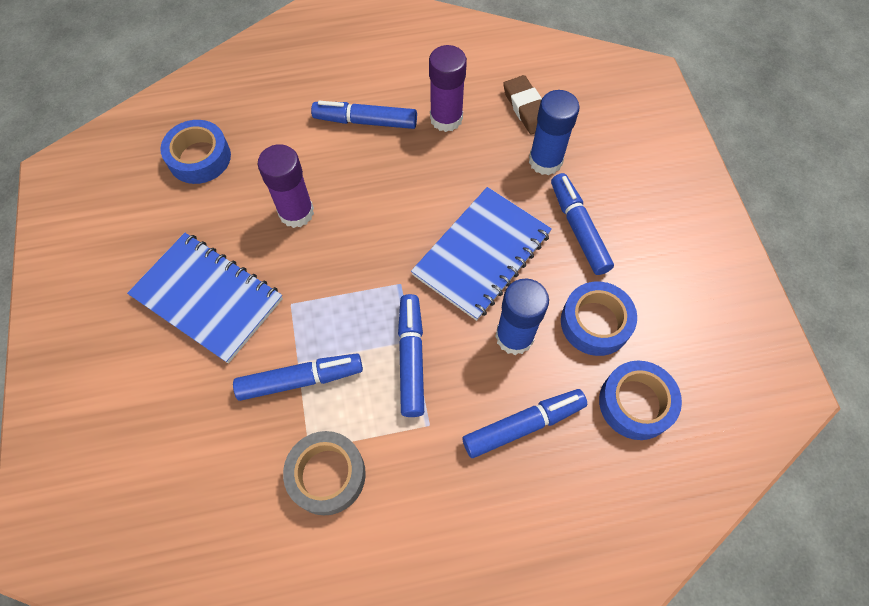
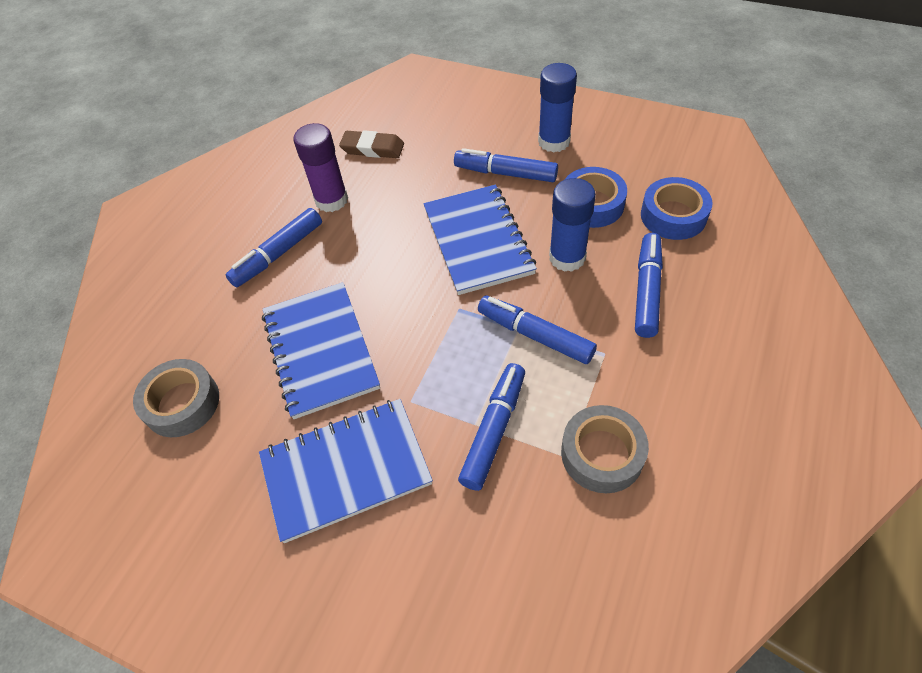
camera: 50 degrees left, 10 degrees down
blue tape [160,120,231,184] -> grey tape [133,359,219,437]
purple glue stick [258,144,314,228] -> blue notebook [262,282,380,419]
blue glue stick [529,90,580,175] -> blue glue stick moved to [538,63,577,153]

